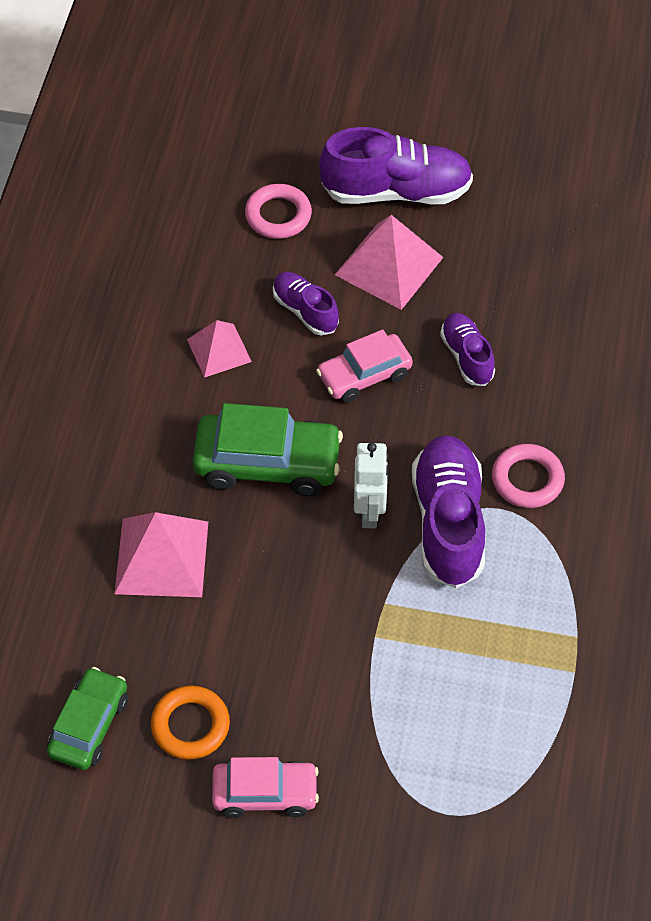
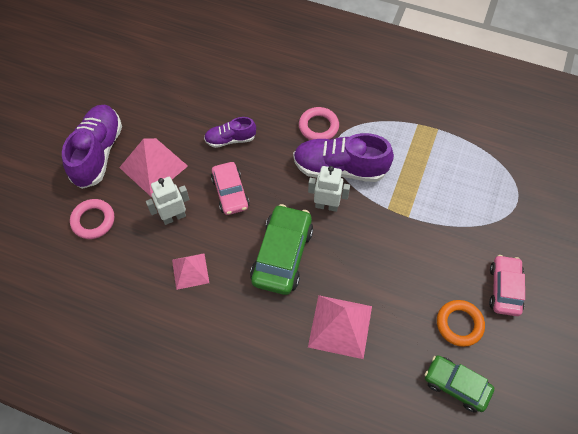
camera: 80 degrees left, 5 degrees up
purple shoe [273,272,339,336] -> white robot [146,177,190,225]

